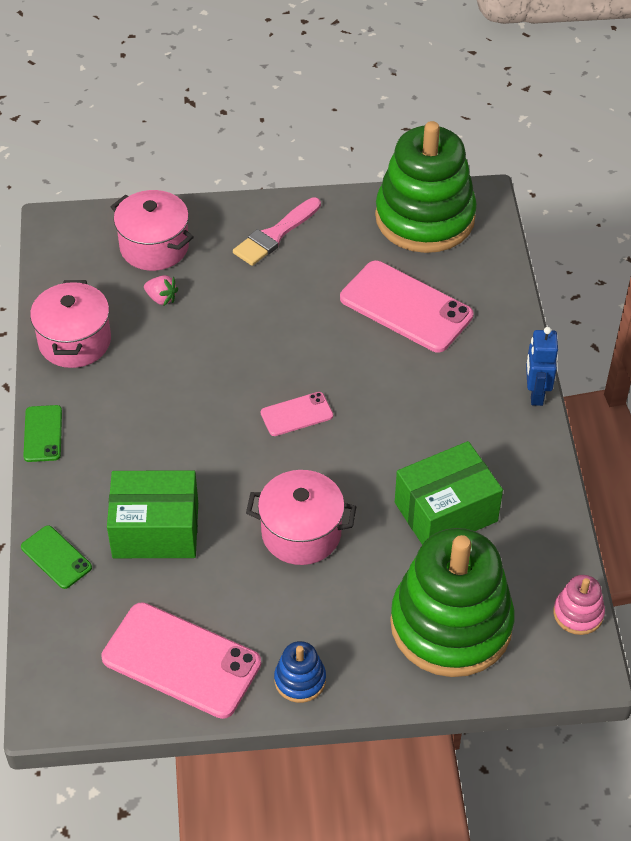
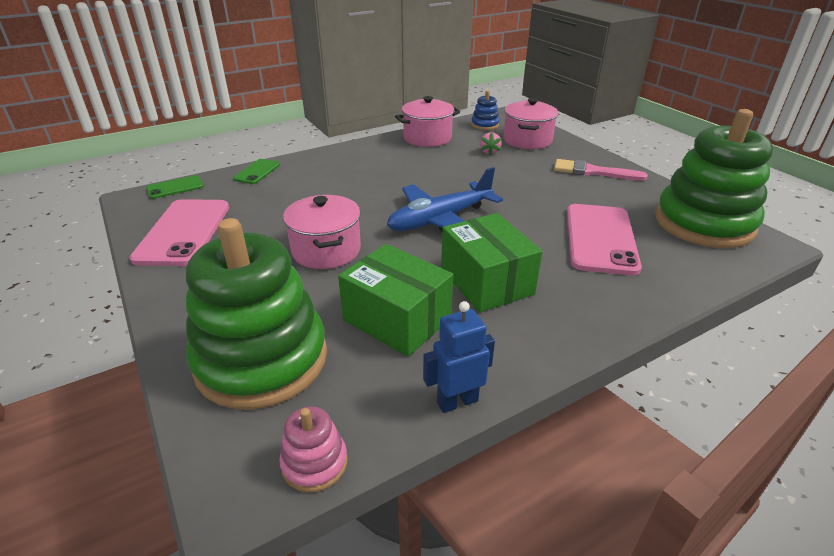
camera: 65 degrees right, 15 degrees down
green phone [23,405,62,462] -> green phone moved to [146,175,204,199]
green box [107,470,198,558] -> green box moved to [441,213,542,312]
pink phone [261,392,333,436] -> blue plane [387,167,503,231]
blue stacking toy [274,641,326,703] -> blue stacking toy moved to [471,91,499,130]
blue robot [526,327,558,406] -> blue robot moved to [423,301,495,413]

